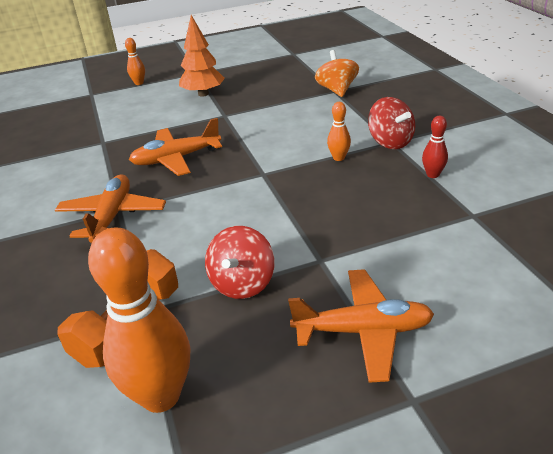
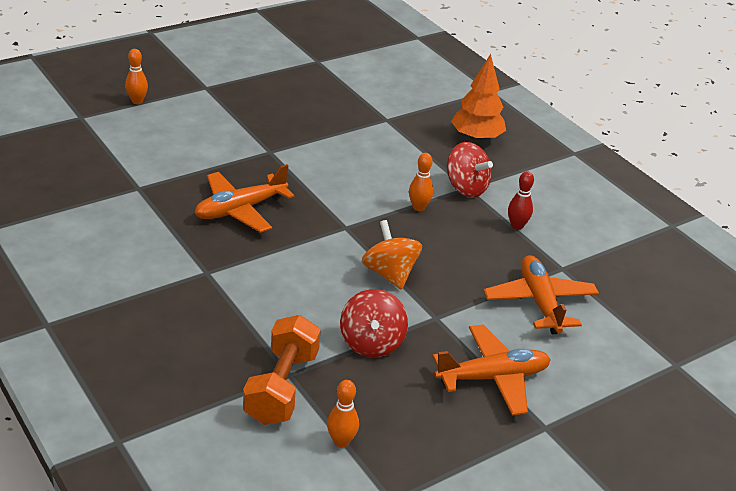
camera: 20 degrees left, 0 degrees up
orange plane [55,174,166,243] -> orange plane moved to [483,255,599,334]
orange bowling pin [88,227,190,413] -> orange bowling pin [327,380,359,448], size x0.47
orange tree [179,15,225,97] -> orange tree moved to [451,54,506,142]
orange spinning top [315,50,359,97] -> orange spinning top moved to [362,220,422,290]

